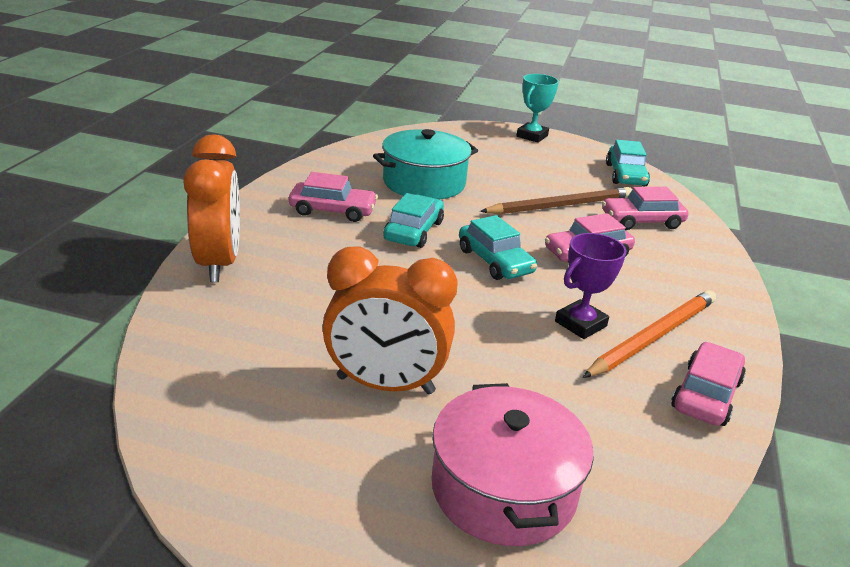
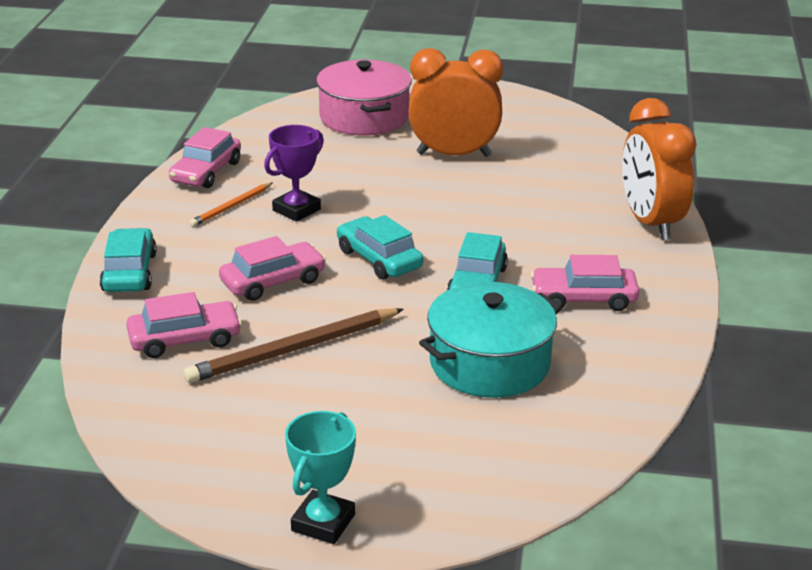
camera: 175 degrees right, 0 degrees up
orange pencil [582,290,716,378] -> orange pencil [189,183,272,227], size x0.55
turquoise car [606,140,650,187] -> turquoise car moved to [100,228,157,292]

